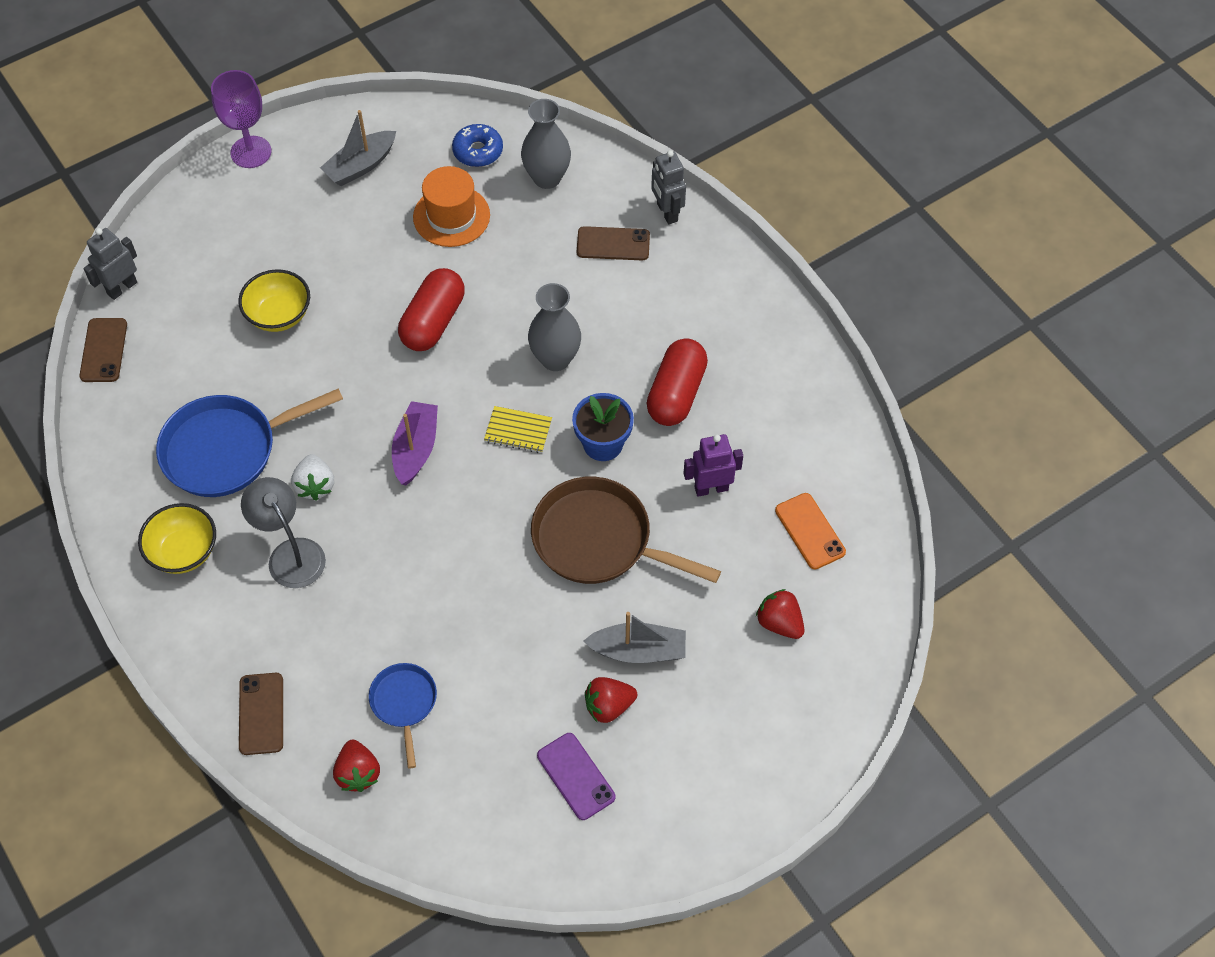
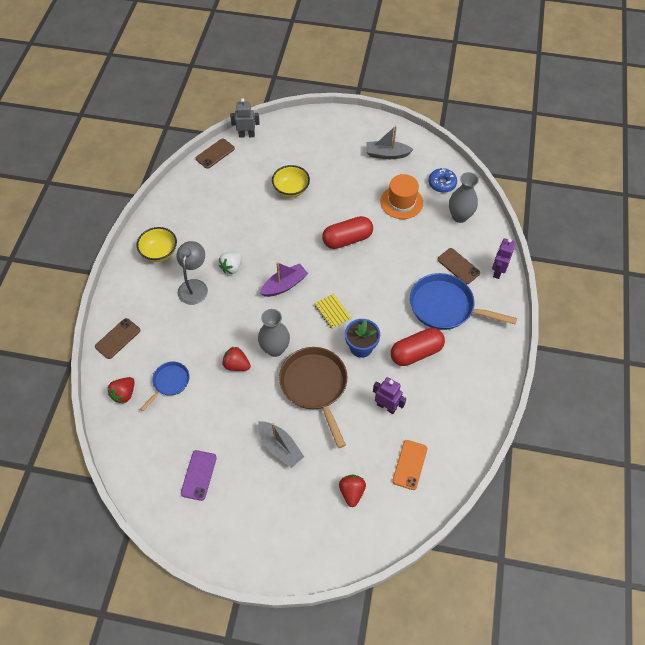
camera: 45 degrees right, 0 degrees up
blue pan [156,388,343,497] -> blue pan moved to [410,273,517,330]
purple goblet [211,70,271,168] -> none
grey vase [528,283,581,371] -> grey vase moved to [258,309,290,357]
red strawberry [585,677,637,723] -> red strawberry moved to [222,347,251,371]
grey robot [651,150,686,224] -> purple robot [492,238,516,279]

